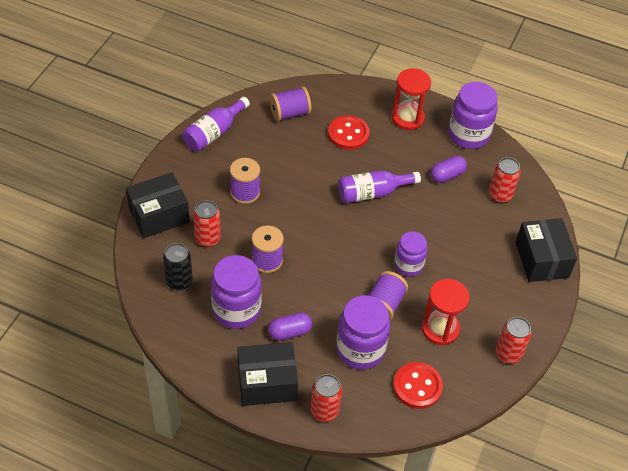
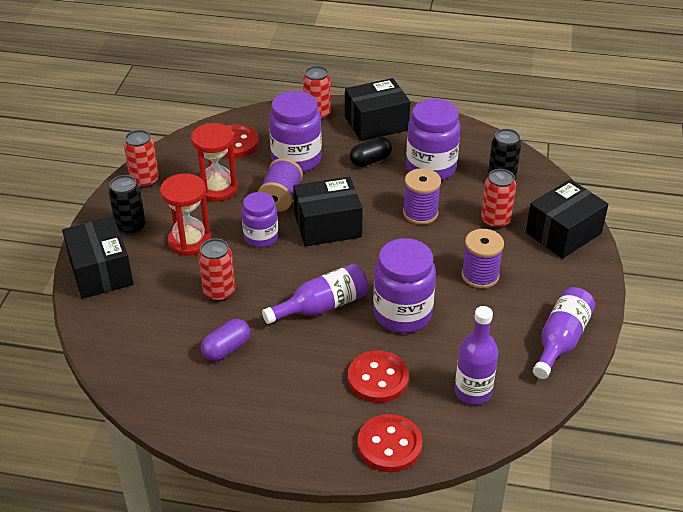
camera: 170 degrees right, 10 degrees down
purple capsule [268,312,312,341] -> black capsule [350,137,392,167]
purple spool [270,86,311,121] -> purple bottle [455,306,498,405]
red hourglass [392,68,431,130] -> red hourglass moved to [160,173,212,256]
purple jar [448,82,498,149] -> purple jar moved to [373,238,436,333]
red can [489,157,521,203] -> red can moved to [198,239,235,302]
none -> black can [109,175,146,236]
none -> black box [293,177,363,247]
none -> red button [357,414,423,472]

